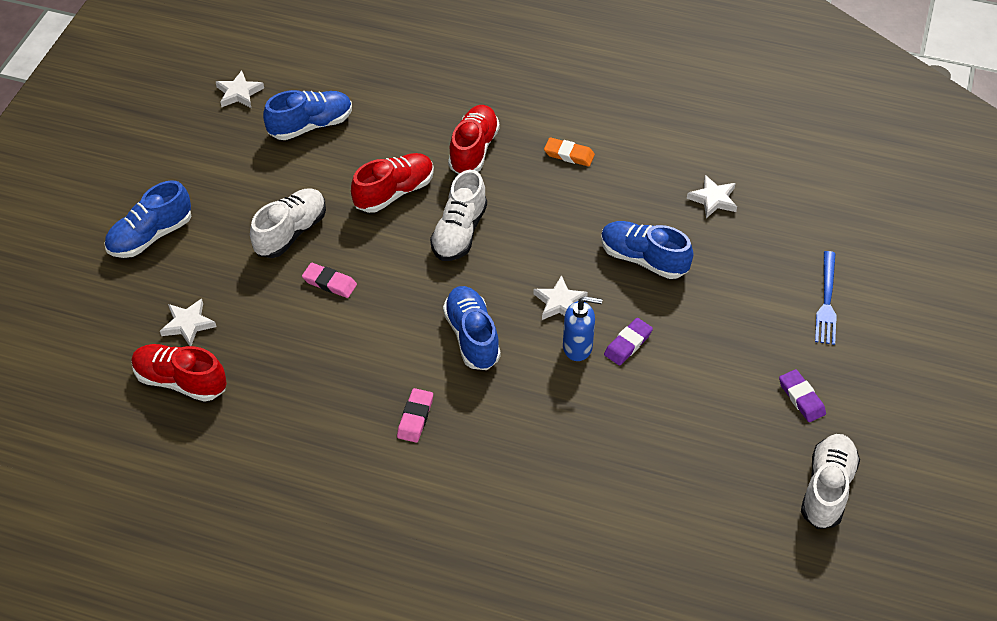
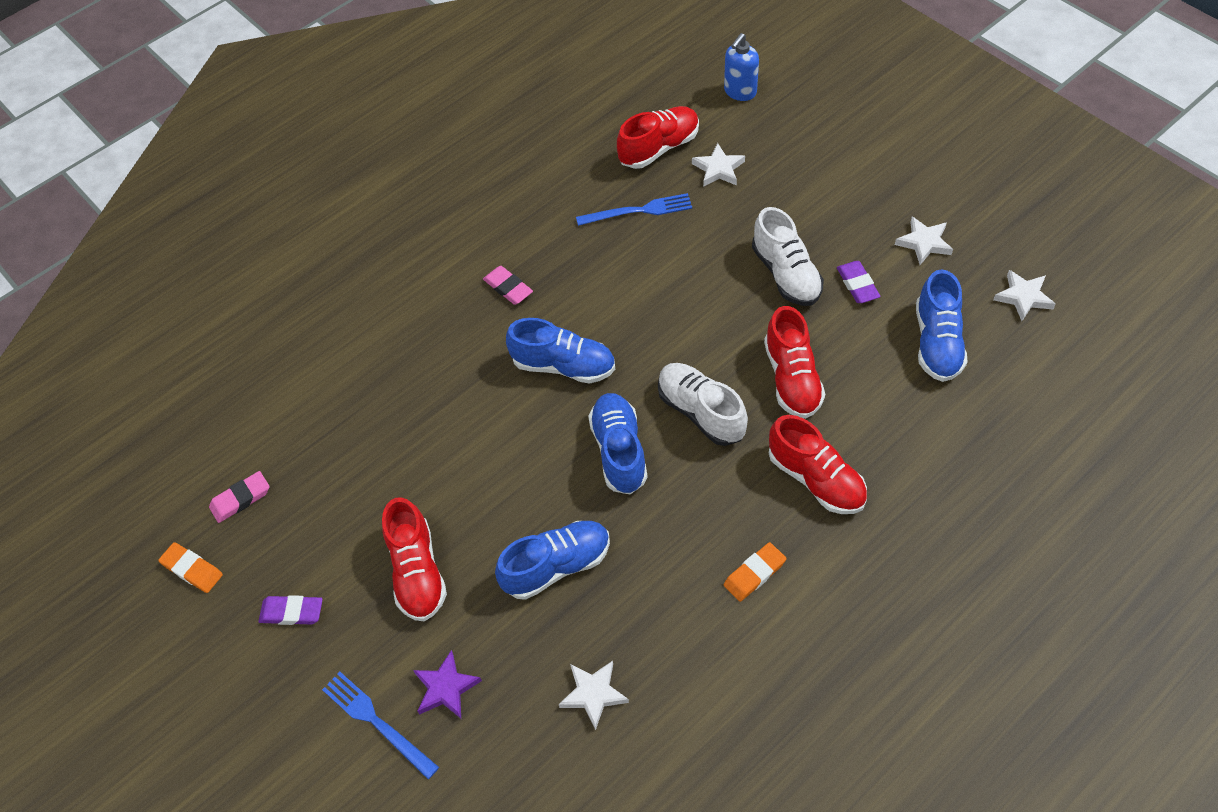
camera: 125 degrees right, 5 degrees up
blue shoe [104,180,191,258] -> blue shoe moved to [588,393,648,495]
pink eraser [302,263,357,298] -> pink eraser moved to [209,471,270,523]
white star [533,275,588,320] -> white star moved to [895,217,953,265]
blue soap dispenser [563,296,602,361] -> blue soap dispenser moved to [724,33,759,101]
purple eraser [604,318,653,365] -> purple eraser moved to [837,261,881,303]
white shoe [801,434,860,529] -> orange eraser [158,542,223,593]
none -> red shoe [382,497,447,621]
none -> purple star [413,650,482,718]
none -> blue fork [576,193,692,226]

